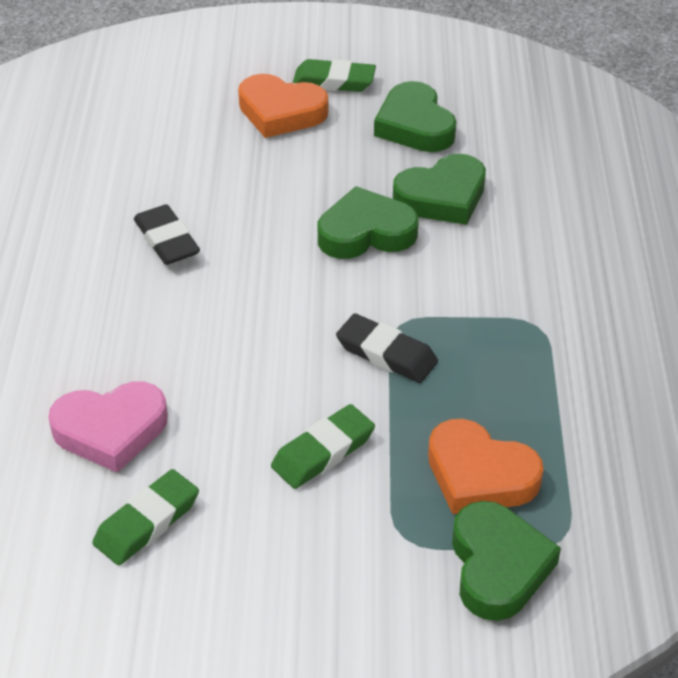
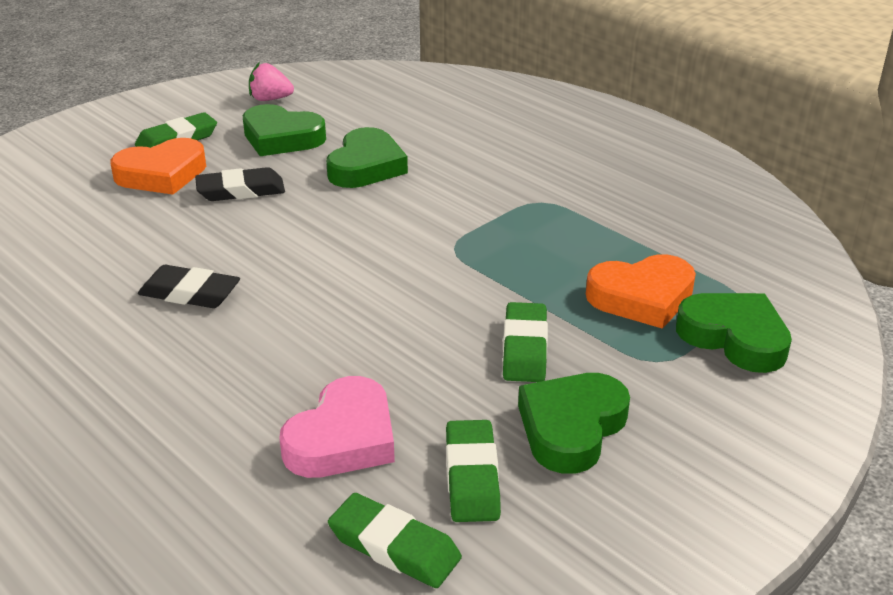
camera: 45 degrees left, 10 degrees down
green heart [318,186,419,259] -> green heart moved to [518,373,630,474]
black eraser [336,313,438,383] -> black eraser moved to [195,167,285,201]
none -> pink strawberry [249,62,294,101]
none -> green eraser [328,493,462,588]

